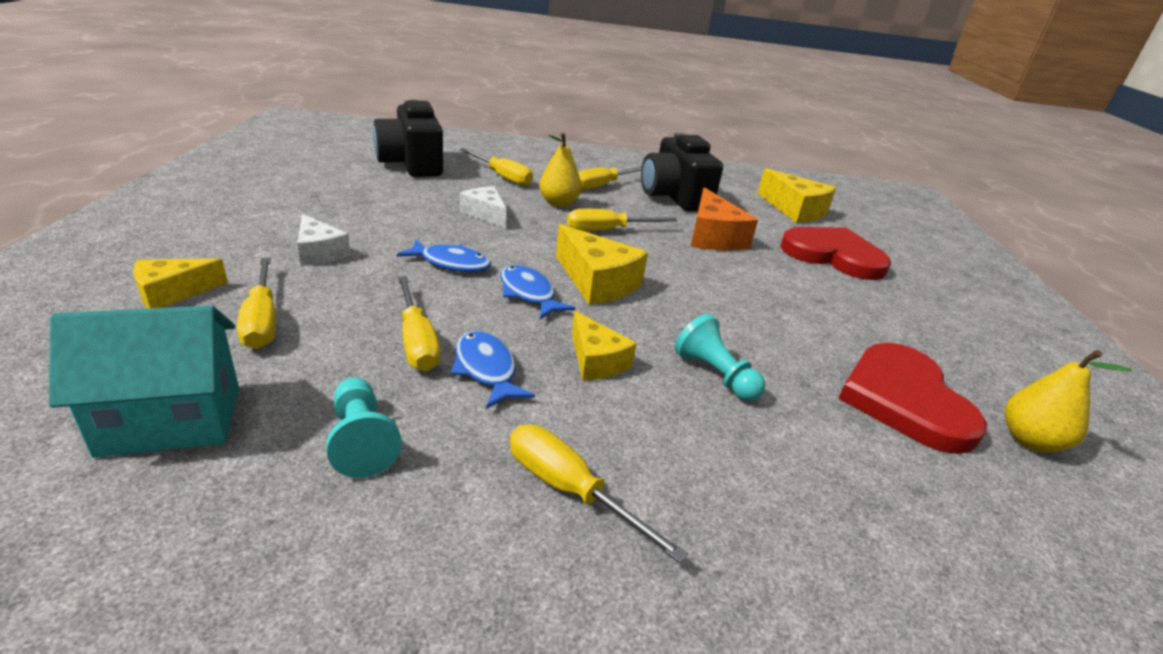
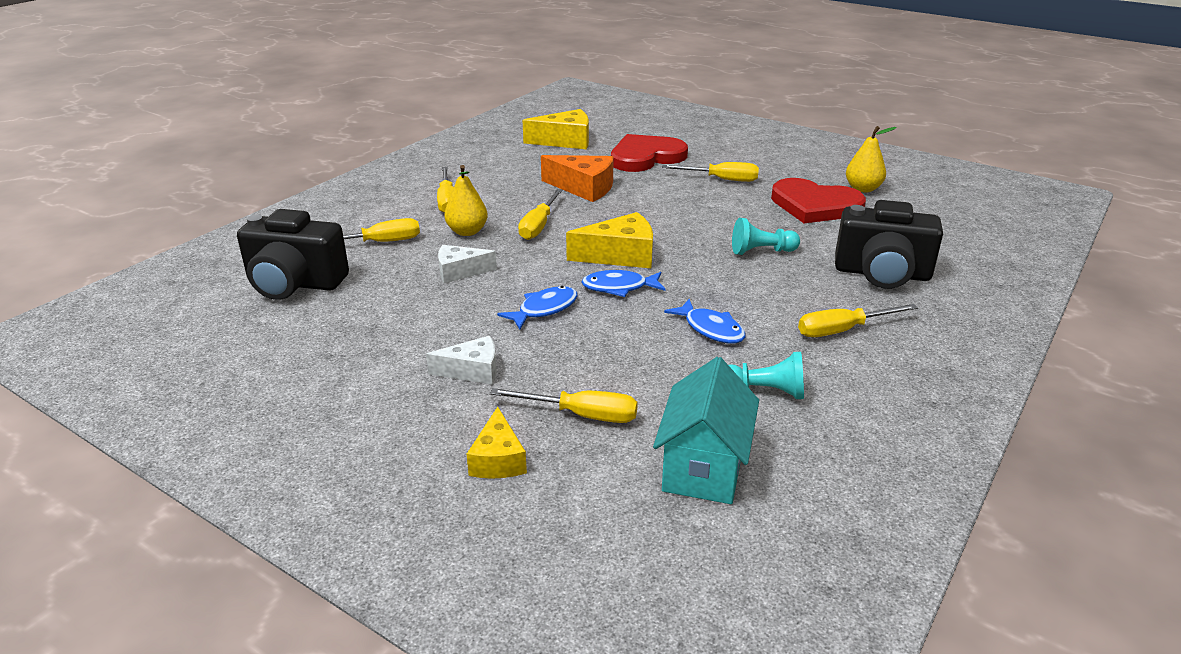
camera: 55 degrees left, 0 degrees up
yellow screwdriver [398,276,440,371] -> yellow screwdriver moved to [662,162,759,182]
blue fish [451,331,535,409] -> blue fish turned 135 degrees counterclockwise [664,299,746,343]
yellow cheese [572,311,637,380] -> none
black camera [641,133,723,211] -> black camera moved to [835,200,943,289]

